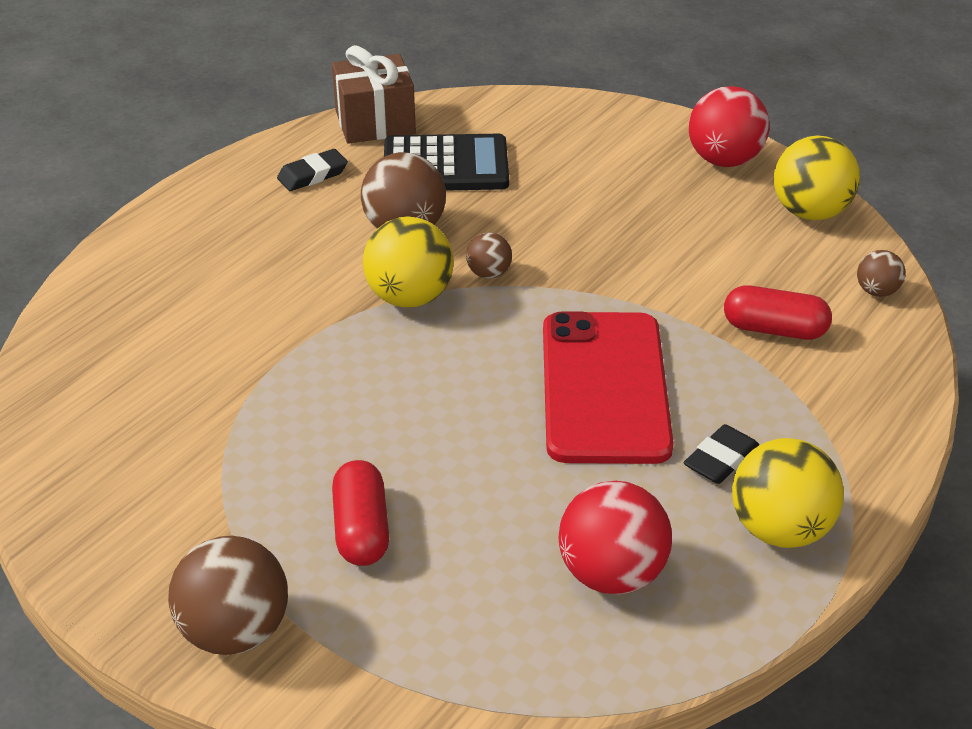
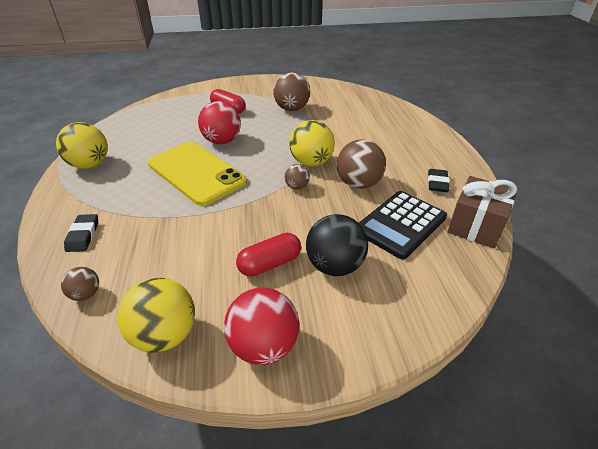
camera: 135 degrees right, 0 degrees up
brown ball [168,536,288,655] -> brown ball moved to [273,72,310,111]
red phone [543,311,674,464] -> yellow phone [148,142,247,206]
red ball [559,481,672,595] -> red ball moved to [198,101,241,144]
black eraser [684,424,759,484] -> black eraser moved to [64,214,98,252]
red capsule [724,285,832,340] -> red capsule moved to [236,233,301,276]
none -> black ball [306,214,368,276]

